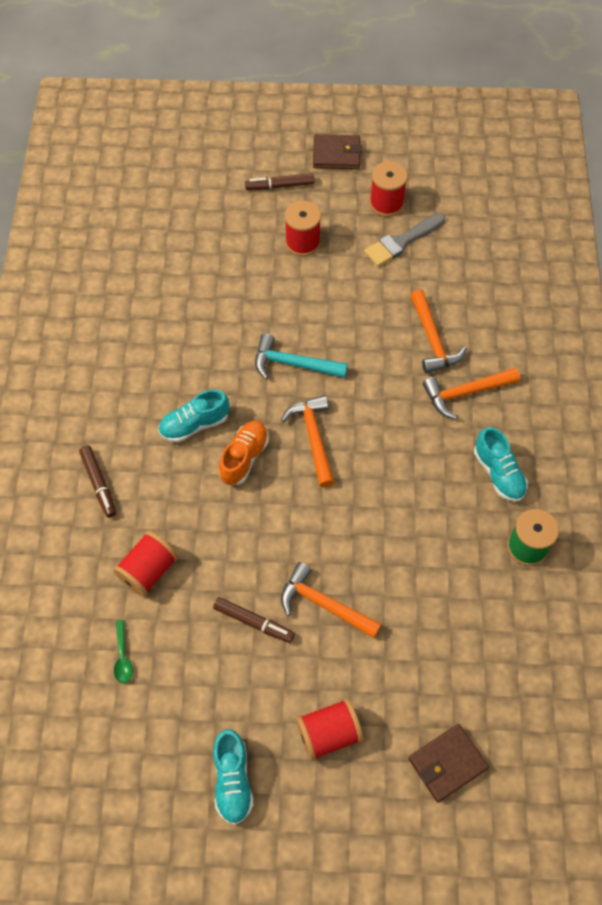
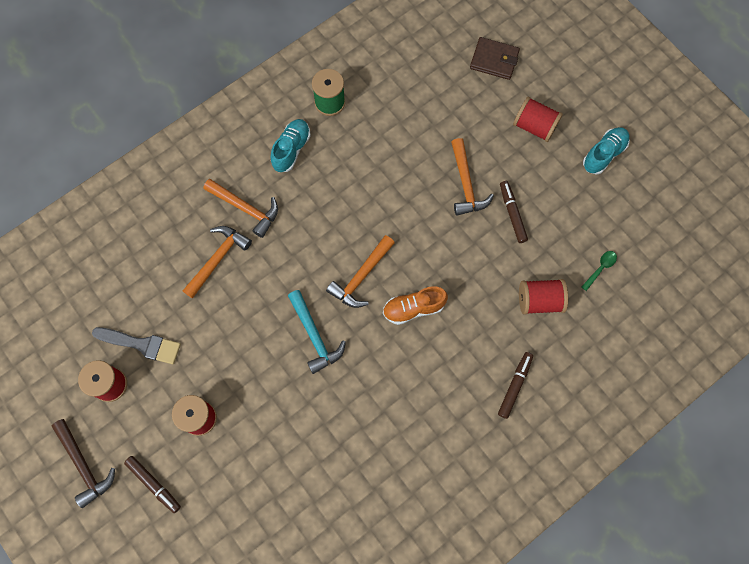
camera: 130 degrees left, 10 degrees up
turquoise shoe [158,389,230,443] -> none
brown wallet [313,134,362,169] -> brown hammer [51,419,115,508]

